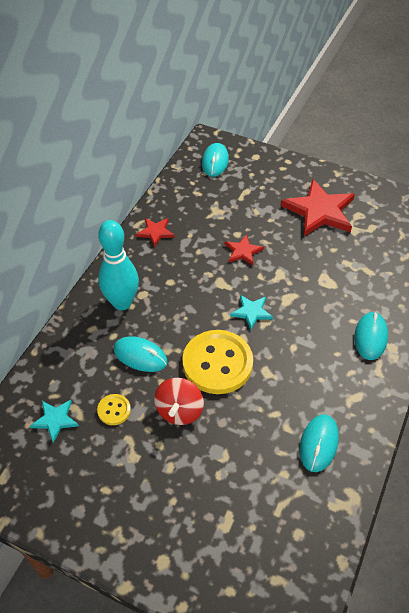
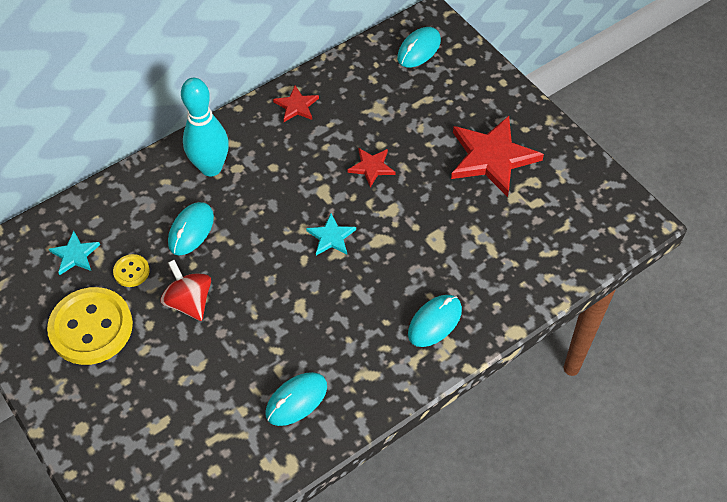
camera: 30 degrees right, 5 degrees up
turquoise mouse [114,336,167,372] -> turquoise mouse turned 60 degrees clockwise [168,202,214,256]
red spinning top [154,378,204,425] -> red spinning top turned 105 degrees clockwise [160,260,211,321]
yellow button [182,330,253,394] -> yellow button moved to [47,287,133,365]

